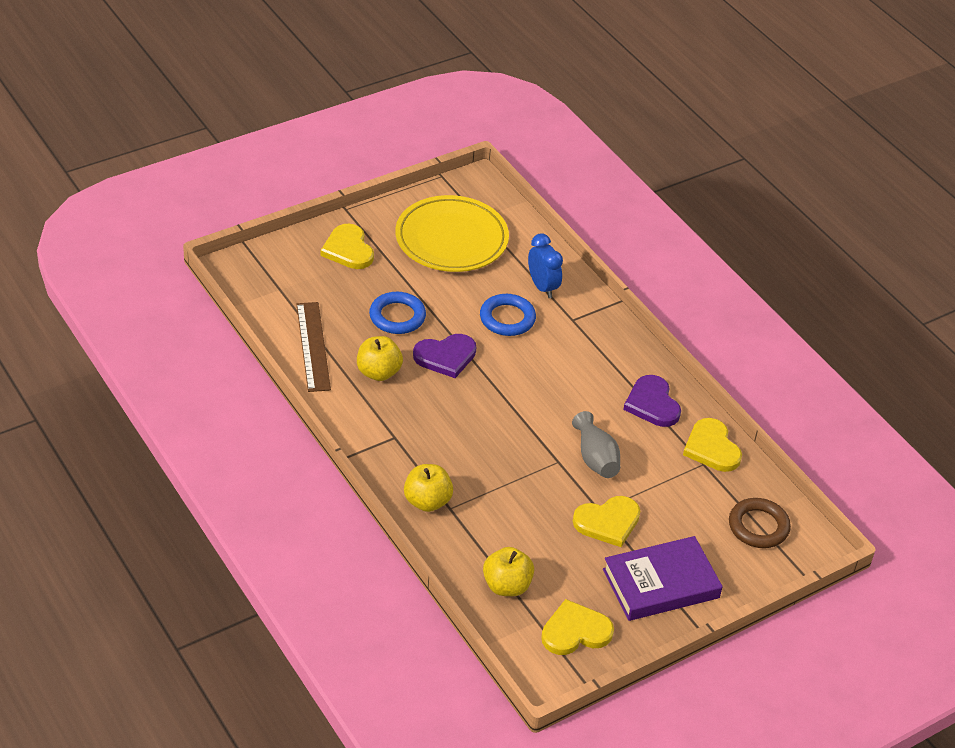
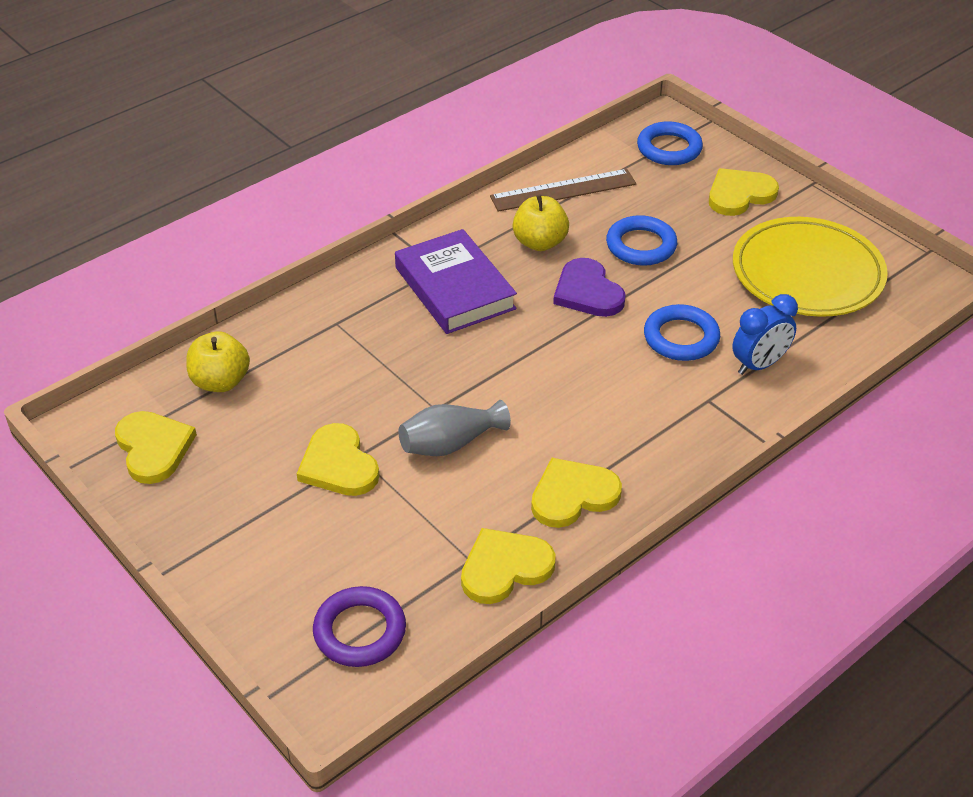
camera: 85 degrees right, 0 degrees up
yellow apple [404,464,453,512] -> none
purple book [603,536,723,621] -> purple book moved to [395,229,517,334]
purple heart [623,375,681,427] -> yellow heart [531,458,622,528]
brown ring [729,498,791,548] -> purple ring [313,586,406,667]
none -> blue ring [637,121,703,165]

